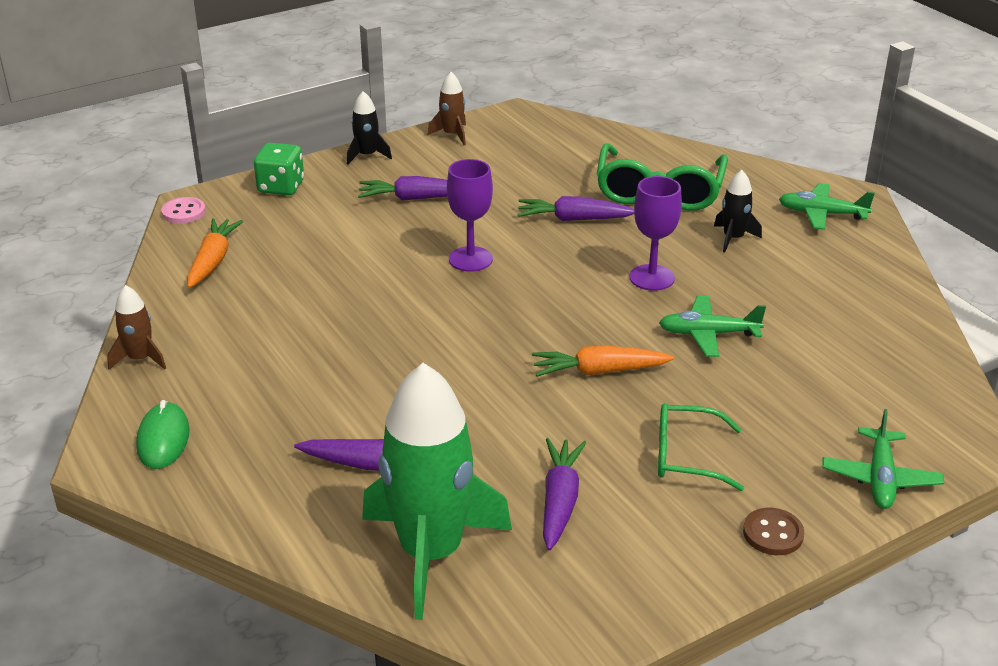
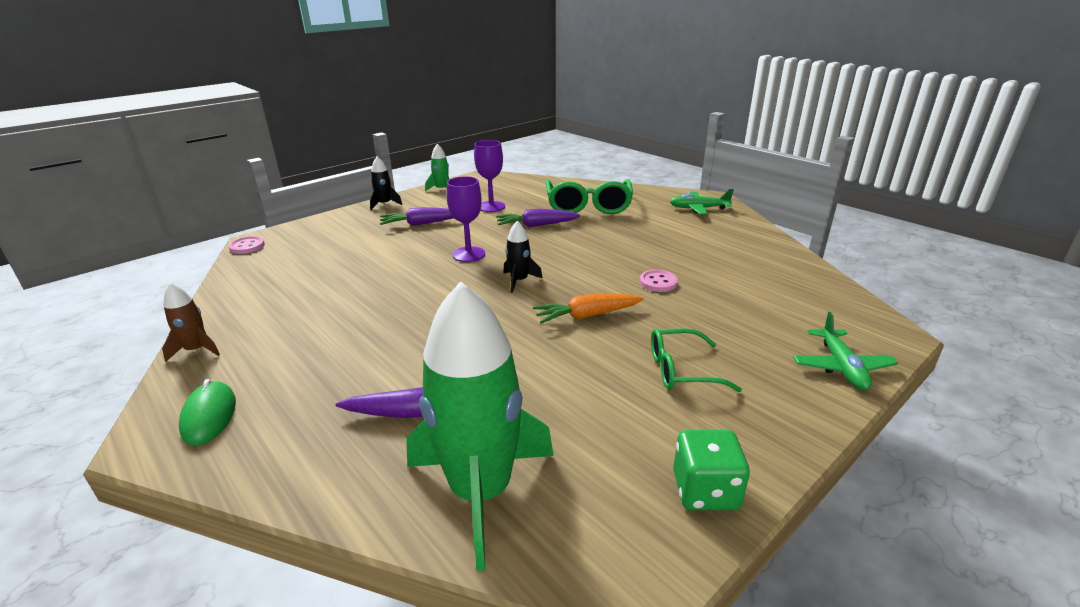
camera: 10 degrees left, 5 degrees down
orange carrot [187,218,243,288] -> none
green dice [254,143,304,195] -> green dice moved to [673,430,750,510]
brown rocket [427,72,466,145] -> green rocket [425,144,449,191]
purple carrot [543,438,586,551] -> none
purple goblet [629,176,682,291] -> purple goblet moved to [474,140,505,212]
green plane [659,296,766,357] -> pink button [640,270,678,292]
black rocket [714,170,762,252] -> black rocket moved to [503,221,543,293]
brown button [743,508,804,555] -> none

